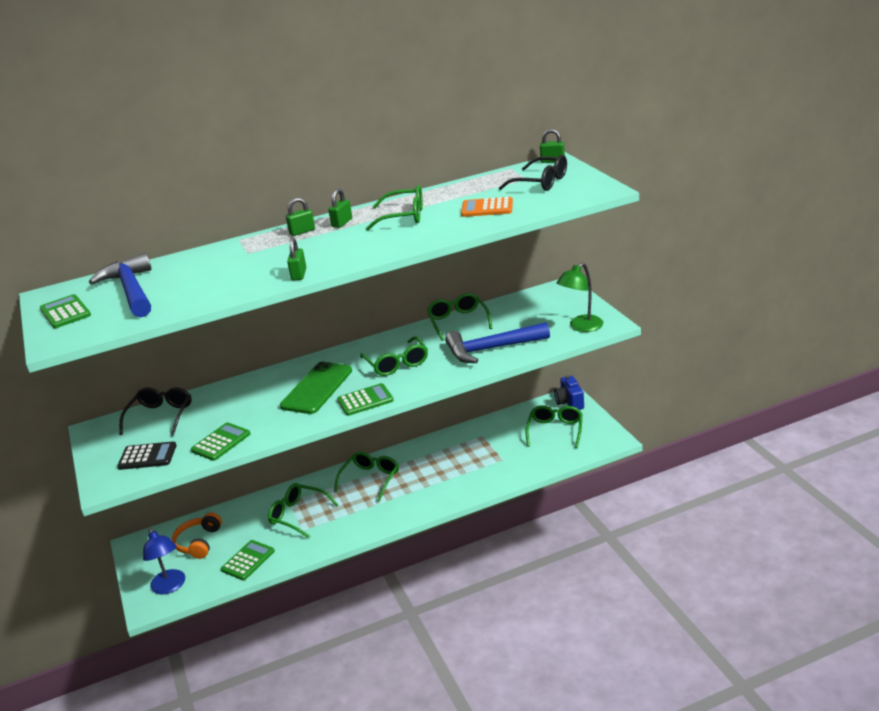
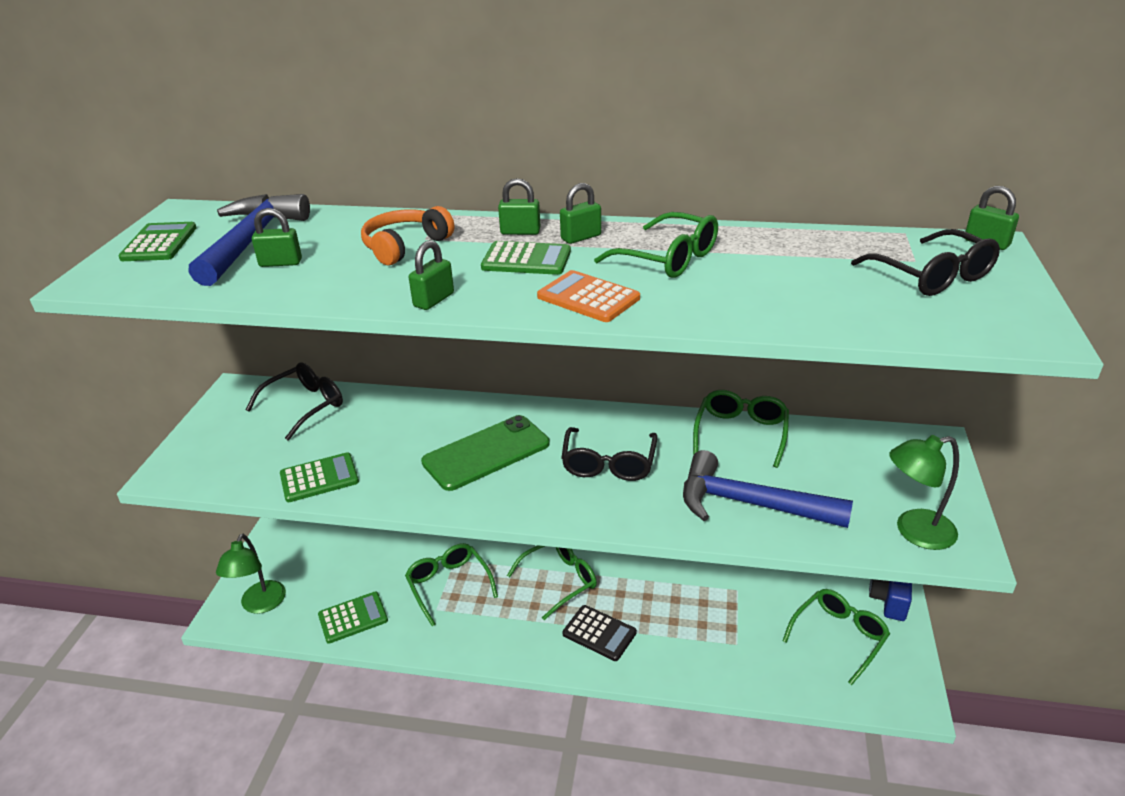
camera: 30 degrees right, 5 degrees up
black calculator [117,441,177,470] -> black calculator moved to [562,605,637,661]
blue lamp [143,528,185,594] -> green lamp [216,534,286,614]
orange headphones [172,512,222,559] -> orange headphones moved to [361,206,455,265]
green calculator [337,383,394,416] -> green calculator moved to [481,241,571,275]
green glasses [360,336,428,376] -> black glasses [561,427,657,481]
orange calculator [461,197,513,217] -> orange calculator moved to [537,270,640,322]
none -> green padlock [252,208,302,267]

